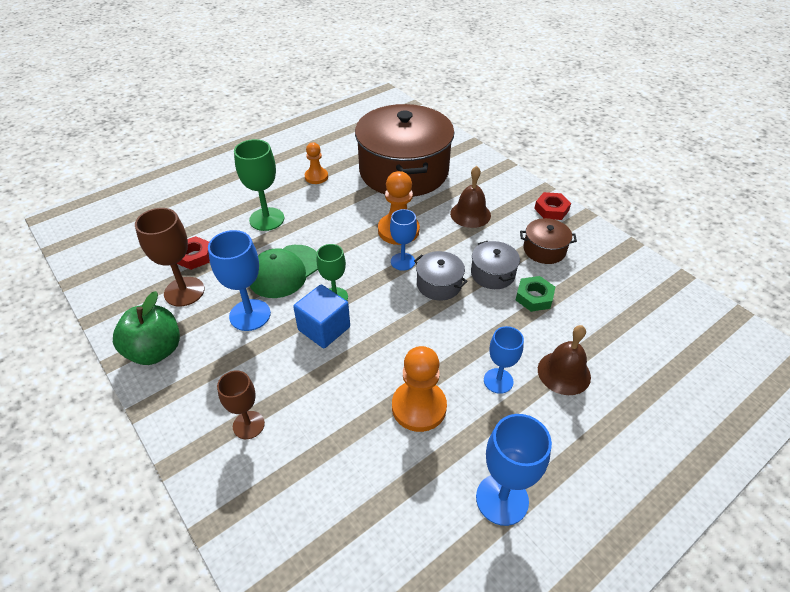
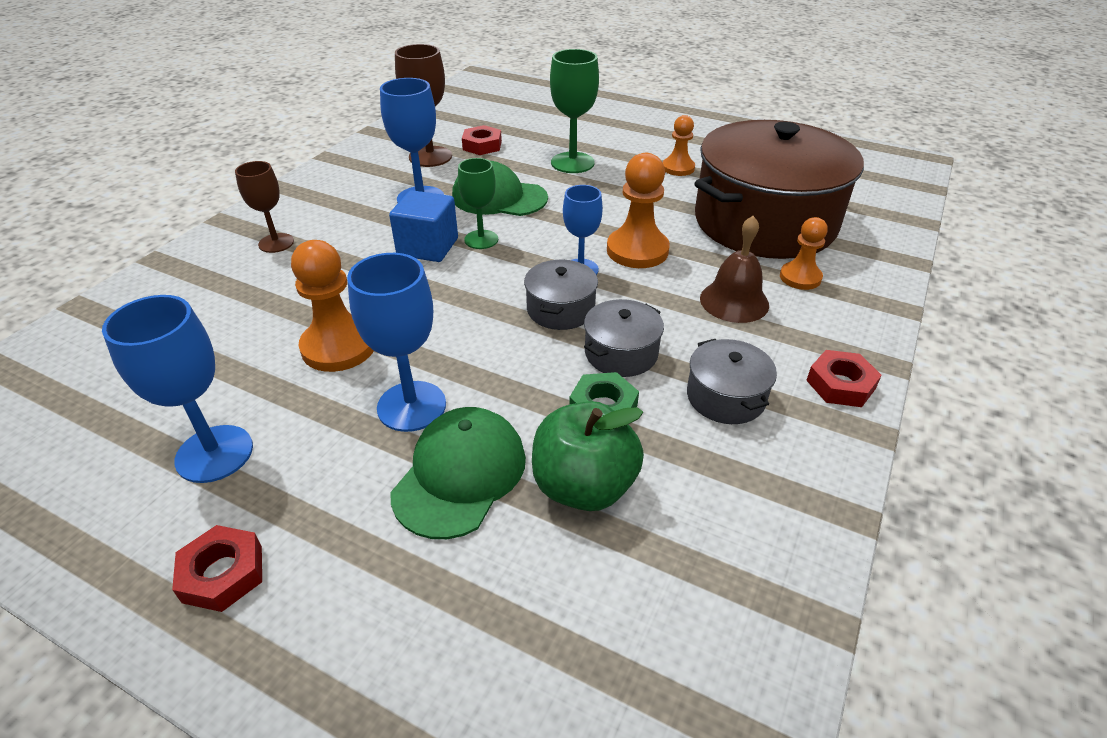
camera: 65 degrees right, 5 degrees down
green apple [113,291,180,365] -> green apple moved to [532,401,644,511]
blue goblet [484,326,524,394] -> blue goblet [347,253,446,432], size x1.52
brown pot [520,218,577,264] -> grey pot [687,339,777,424]
brown bell [538,325,591,395] -> green cap [390,407,526,539]
none -> red nut [172,525,262,612]
none -> orange pawn [780,217,828,290]

